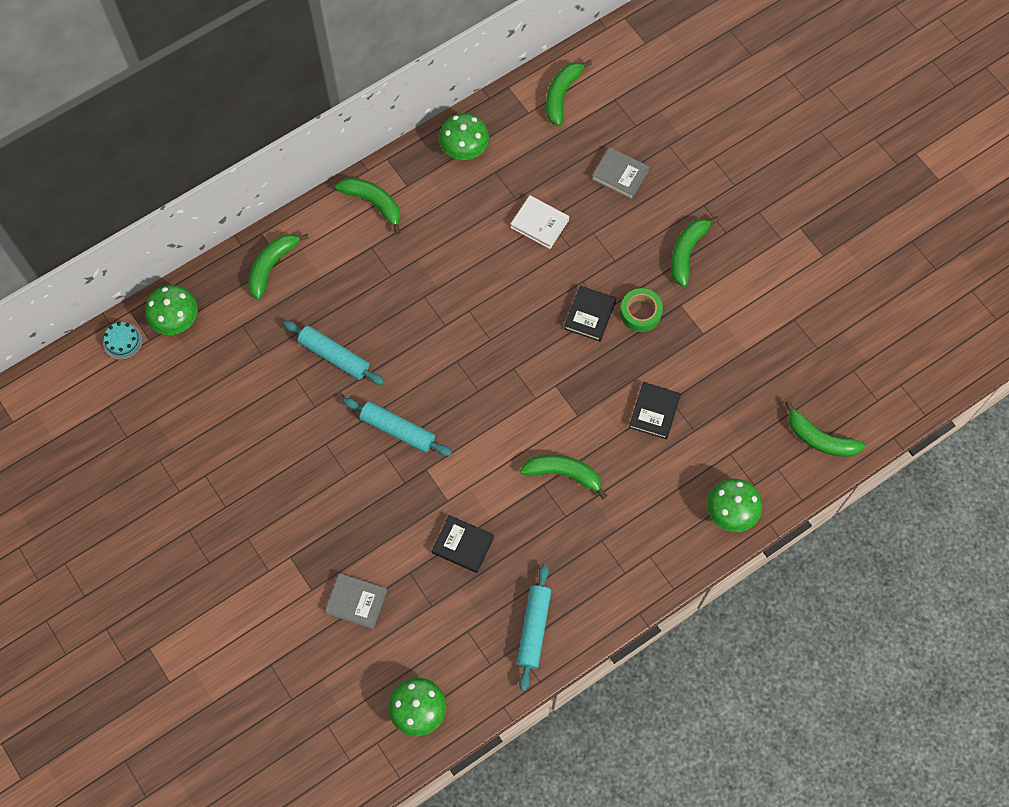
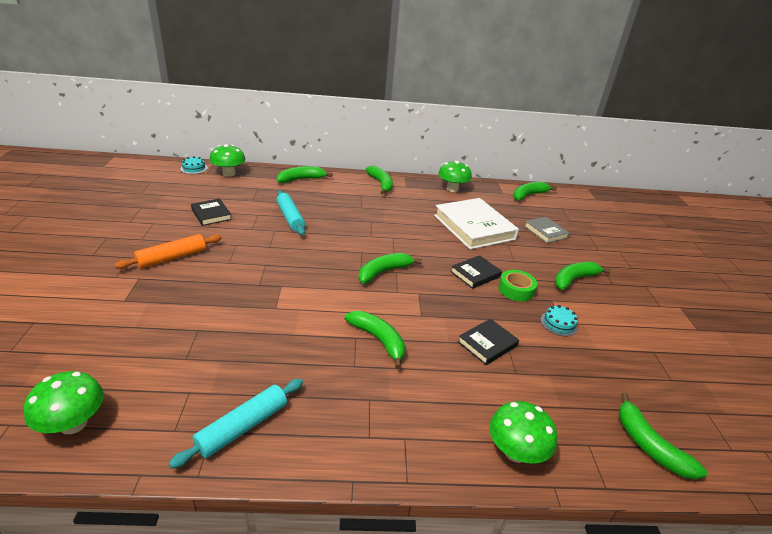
camera: 30 degrees right, 35 degrees down
grey book [325,573,387,629] -> none
turquoise rolling pin [343,398,452,456] -> none
black book [432,515,494,573] -> black book moved to [191,198,232,226]
white book [511,195,569,249] -> white book [434,198,519,249], size x1.96
none -> orange rolling pin [115,234,222,269]
none -> green banana [358,253,422,283]
none -> turquoise cake [541,305,578,337]

